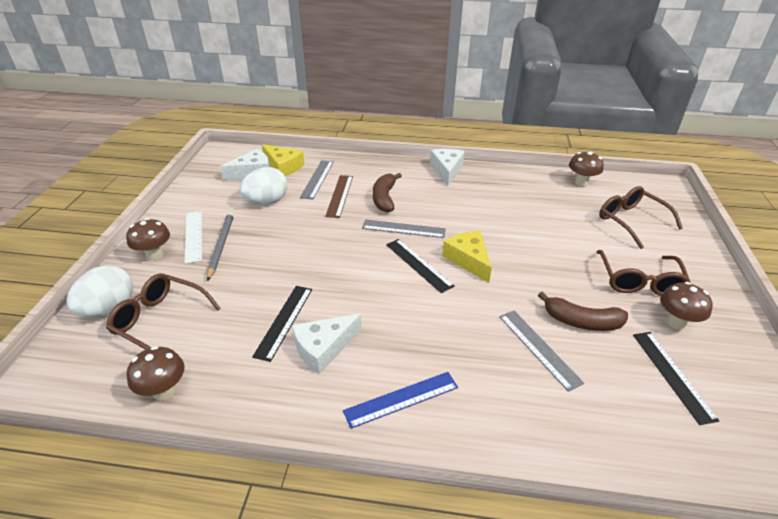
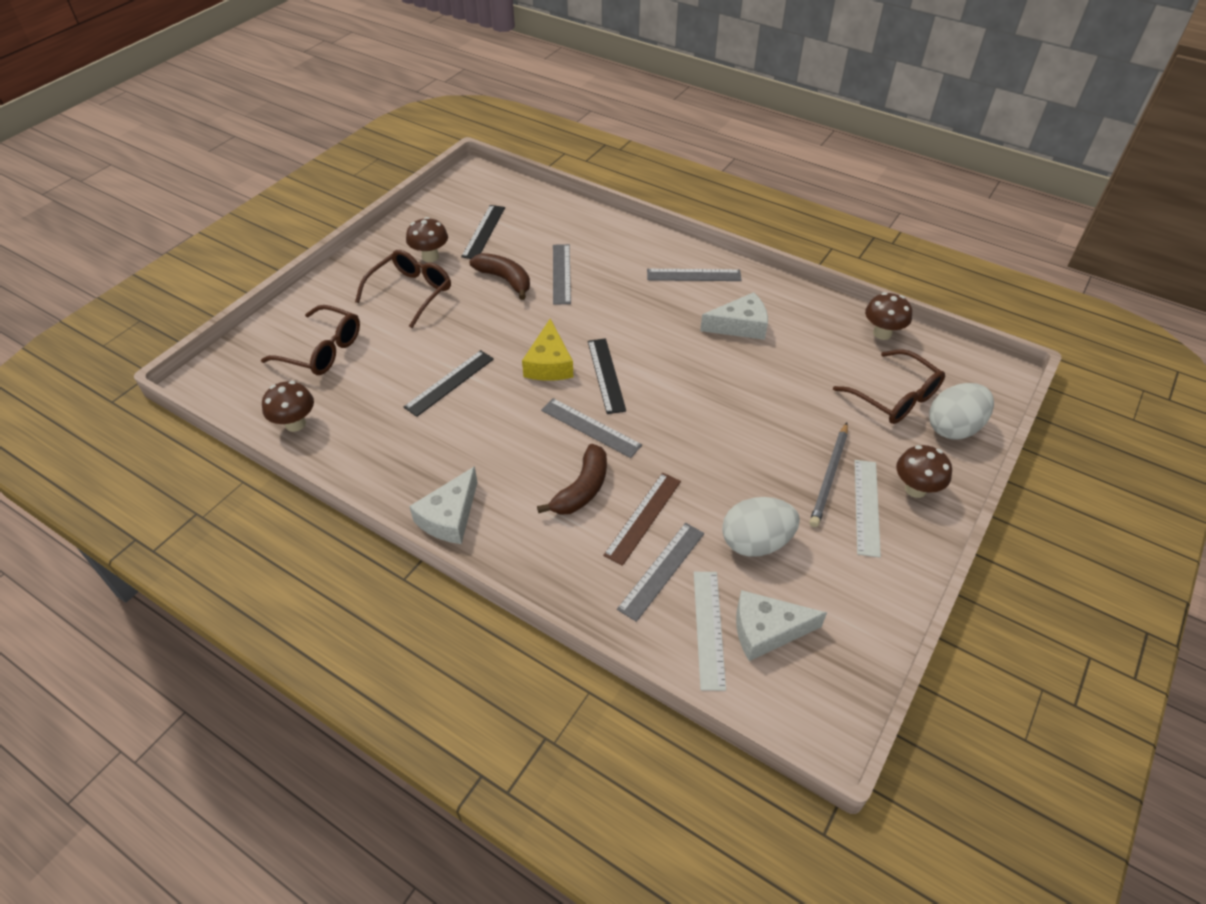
camera: 155 degrees left, 10 degrees up
black ruler [252,286,312,362] -> black ruler moved to [404,350,494,417]
yellow cheese [262,144,305,176] -> white ruler [694,572,726,691]
blue ruler [343,372,458,429] -> grey ruler [647,269,742,281]
brown glasses [599,186,683,249] -> brown glasses turned 60 degrees counterclockwise [261,305,360,375]

